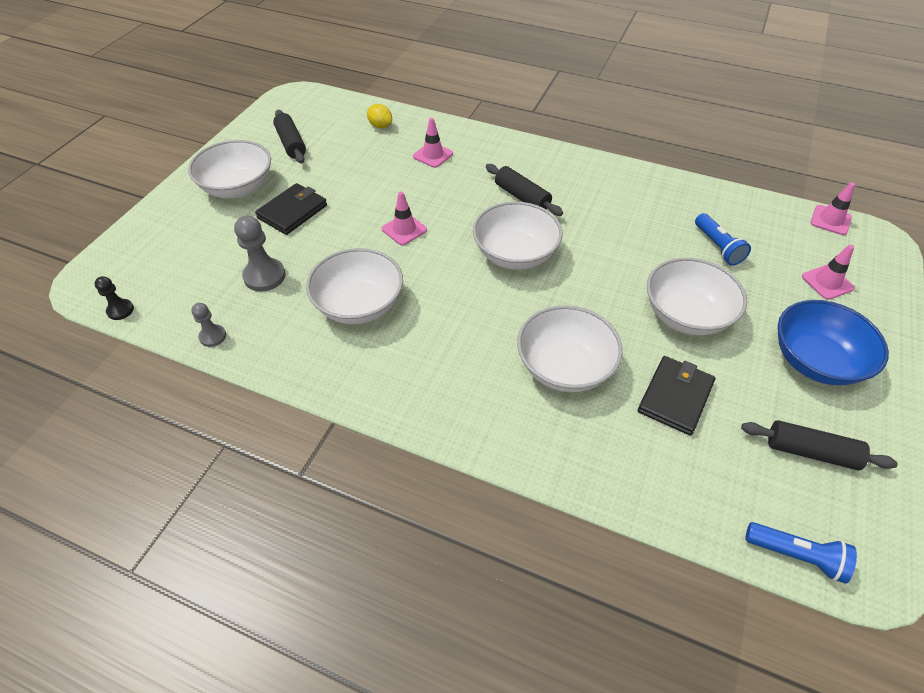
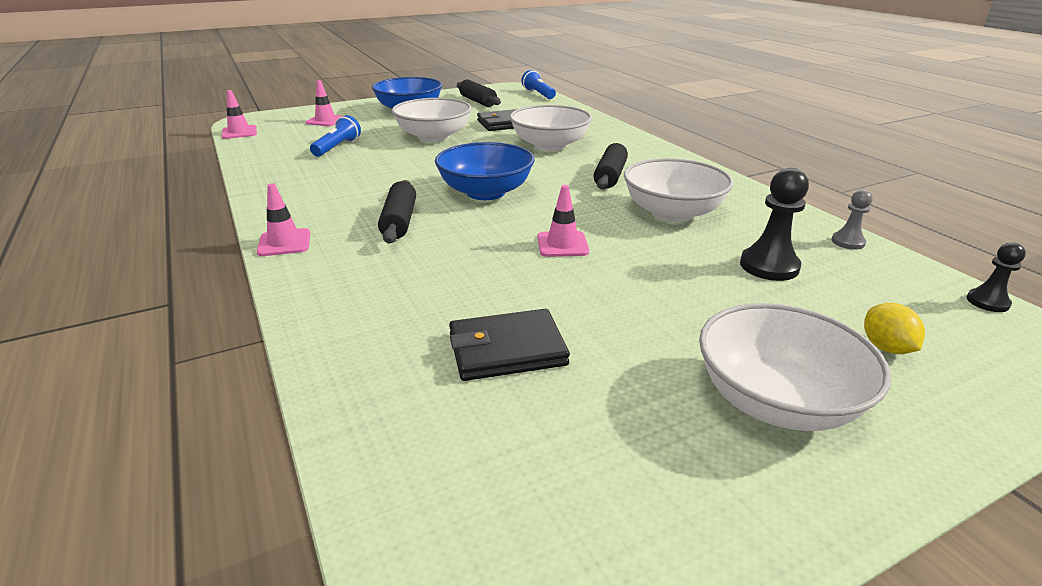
camera: 140 degrees left, 20 degrees down
grey pawn [234,216,286,292] -> black pawn [740,168,809,281]
black wallet [255,183,327,235] -> black wallet moved to [449,309,570,381]
black rolling pin [273,110,306,164] -> black rolling pin moved to [593,143,628,189]
yellow lemon [367,104,392,128] -> yellow lemon moved to [864,303,925,354]
pink traffic cone [413,118,453,168] -> pink traffic cone moved to [257,183,310,256]
white bowl [473,201,563,270] -> blue bowl [435,142,535,200]

